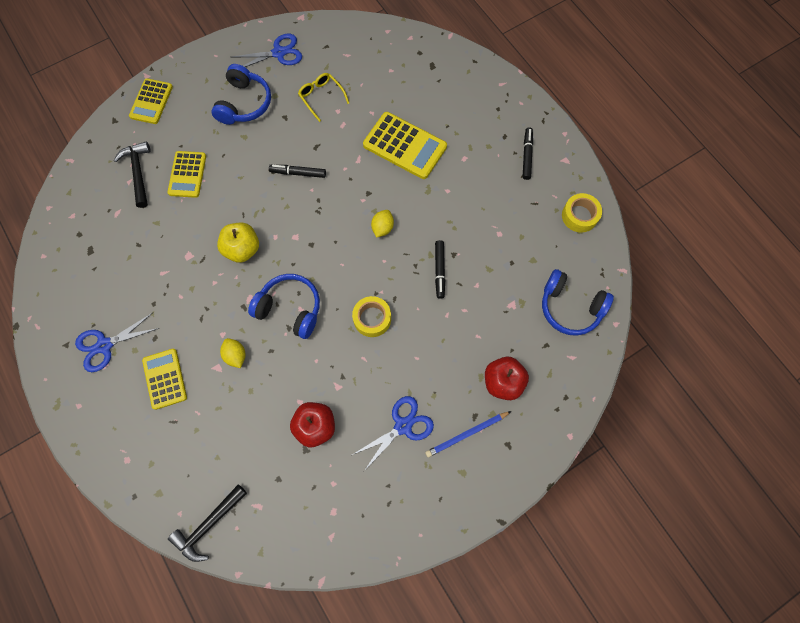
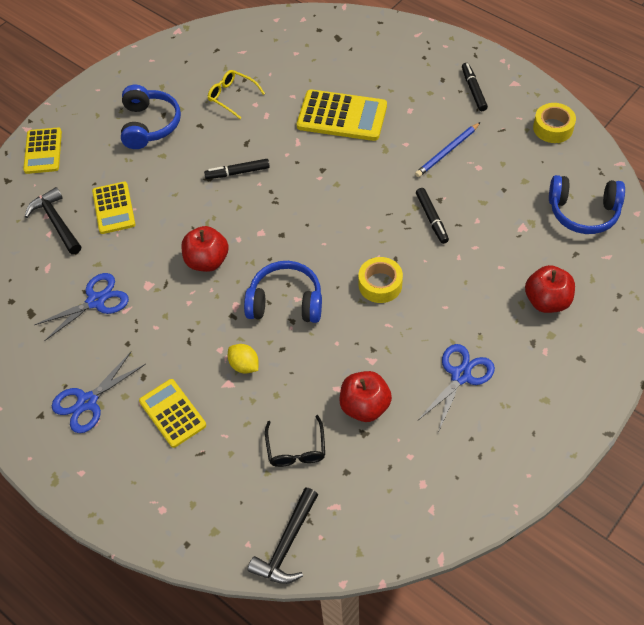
camera: 15 degrees left, 15 degrees down
yellow apple [217,223,259,263] -> red apple [181,226,229,272]
blue scissors [232,34,302,67] -> blue scissors moved to [34,273,129,341]
yellow lemon [371,210,394,238] -> none
blue pencil [425,411,511,457] -> blue pencil moved to [415,122,480,177]
none -> black glasses [265,415,325,467]

